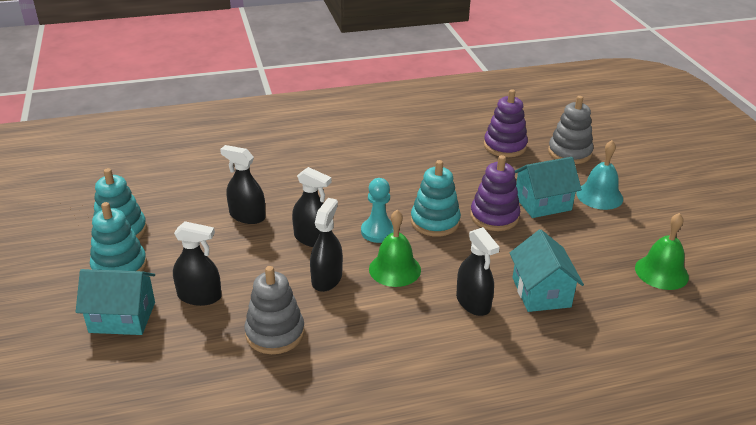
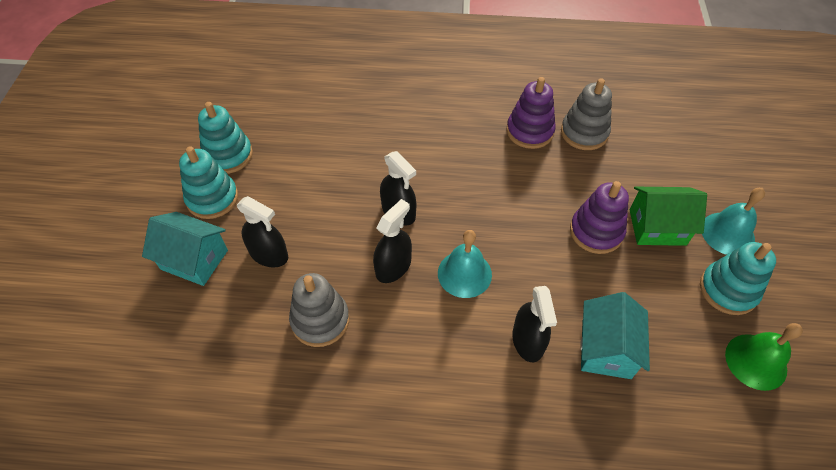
camera: 20 degrees right, 20 degrees up
black spray bottle [220,145,266,224] -> none
turquoise pawn [361,178,394,243] -> none
green bell [369,210,421,287] -> turquoise bell [438,230,492,298]
turquoise stacking toy [411,160,461,237] -> turquoise stacking toy moved to [700,242,776,315]
purple stacking toy [484,89,528,157] -> purple stacking toy moved to [506,77,556,149]
turquoise house [515,157,582,218] -> green house [630,187,707,246]
grey stacking toy [548,96,594,164] -> grey stacking toy moved to [561,78,612,150]

